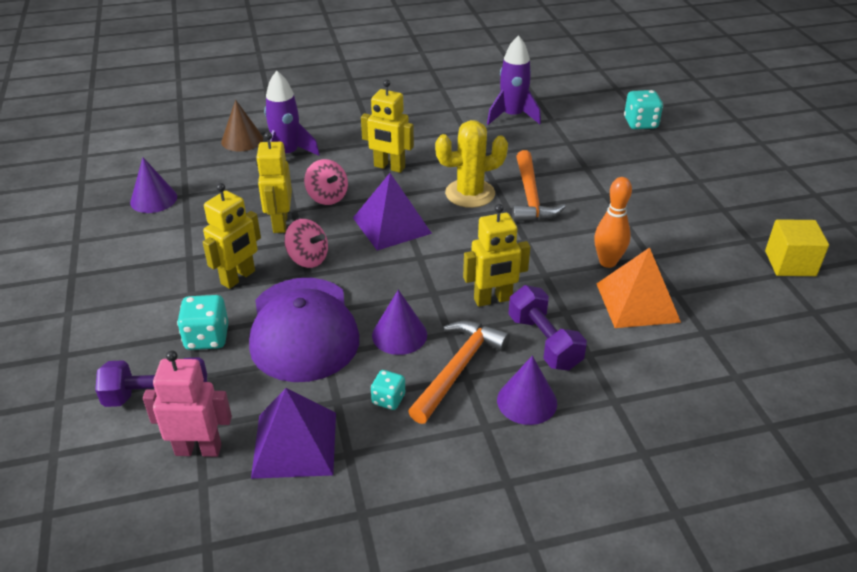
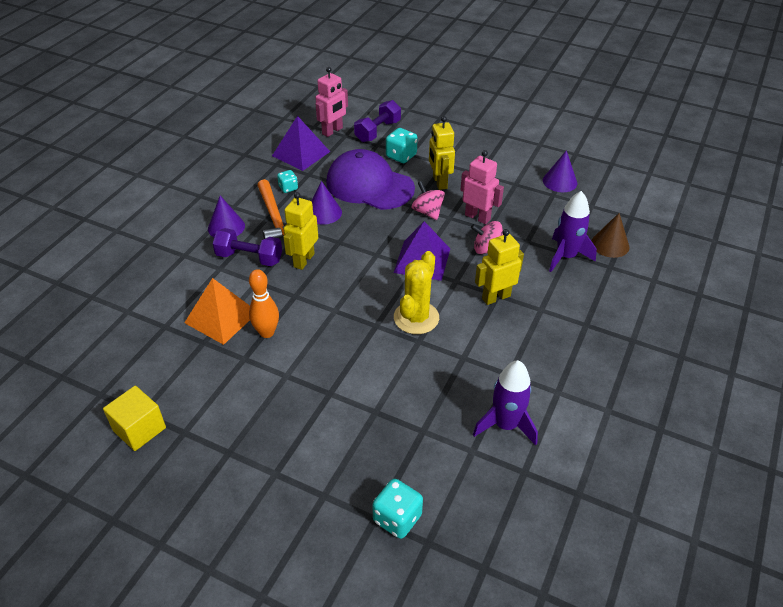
camera: 130 degrees right, 5 degrees up
yellow robot [256,132,292,233] -> pink robot [461,150,504,224]
pink spinning top [284,219,328,268] -> pink spinning top turned 75 degrees clockwise [412,181,445,220]
orange hammer [512,150,566,222] -> none

